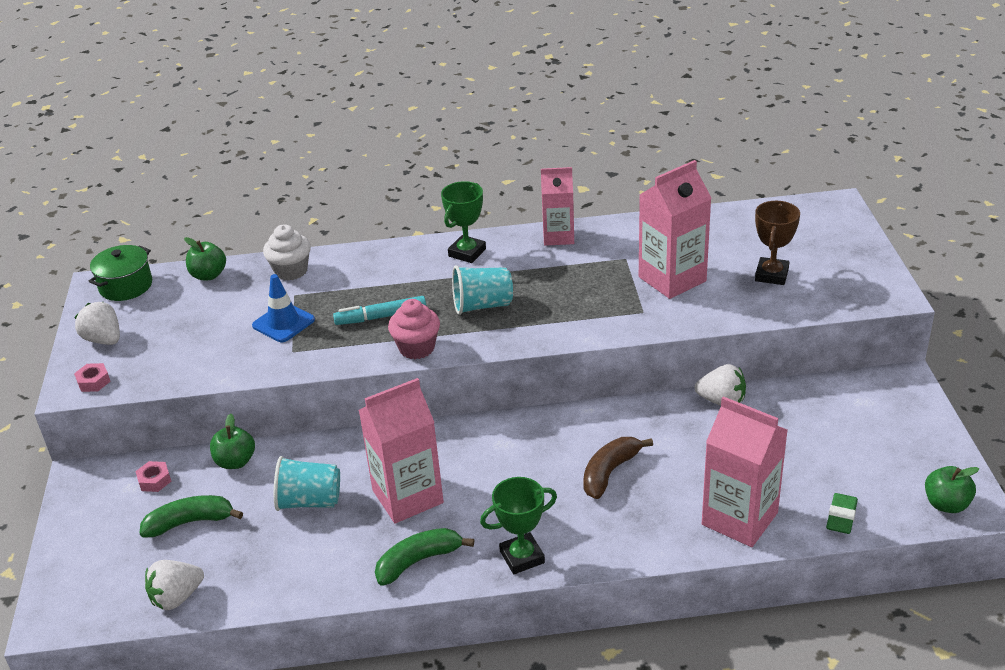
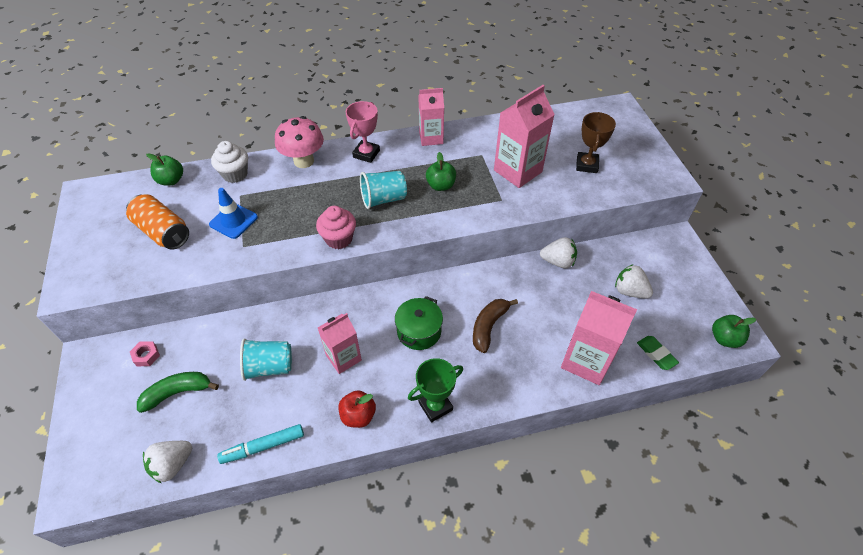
camera: 10 degrees left, 15 degrees up
white strawberry [74,302,120,345] -> white strawberry moved to [615,264,653,299]
pink nut [74,363,111,392] -> none
green pot [88,245,152,301] -> green pot moved to [395,296,443,350]
green apple [210,413,255,469] -> green apple moved to [426,152,456,191]
turquoise marker [333,296,426,325] -> turquoise marker moved to [217,424,304,464]
pink carton [359,378,444,523] -> pink carton [318,313,362,374], size x0.65
green banana [375,528,474,586] -> red apple [339,390,376,428]
green trophy [441,181,486,263] -> pink trophy [346,101,380,163]
green eraser [826,493,858,534] -> green eraser turned 45 degrees counterclockwise [637,336,679,370]
none -> orange can [126,194,189,250]
none -> pink mushroom [275,116,324,168]

